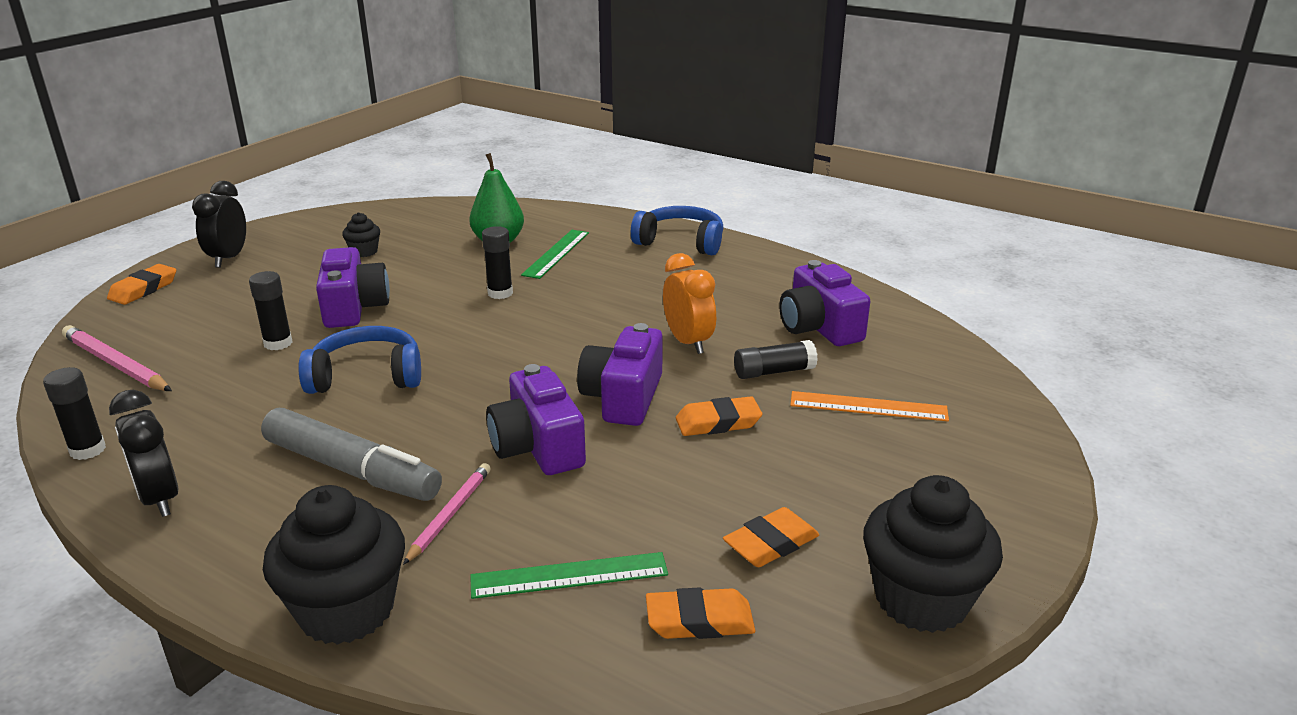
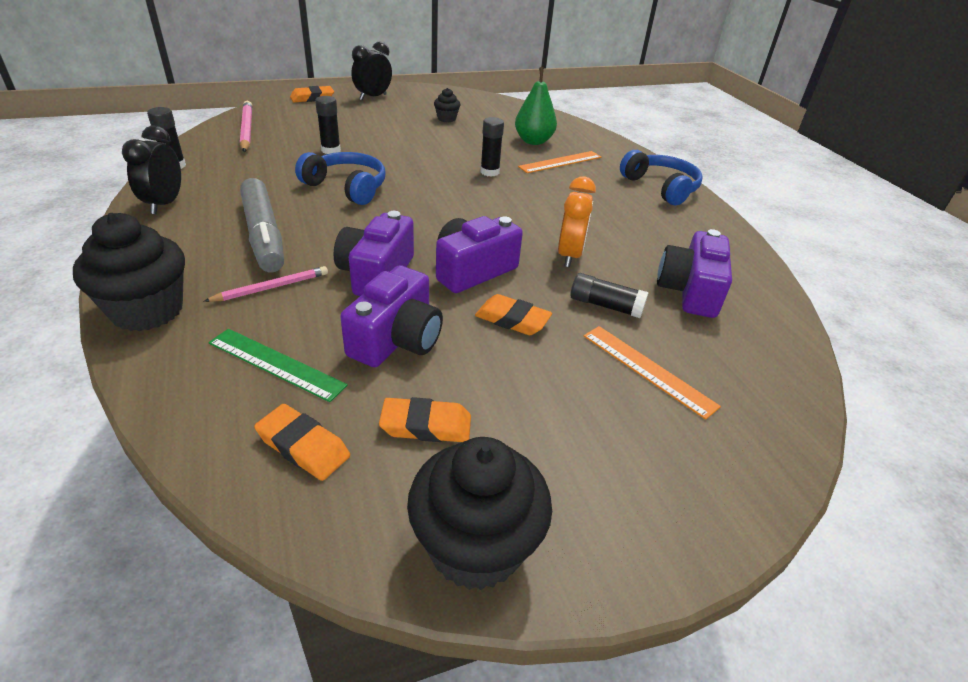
camera: 35 degrees right, 10 degrees up
purple camera [316,247,390,328] -> purple camera moved to [340,265,443,367]
green ruler [521,230,589,279] -> orange ruler [518,151,601,173]

